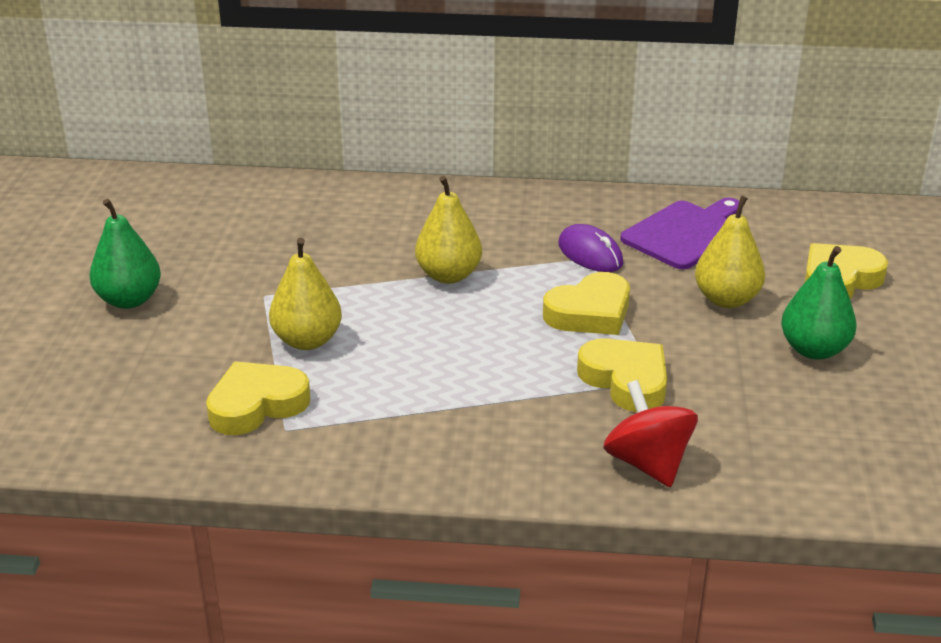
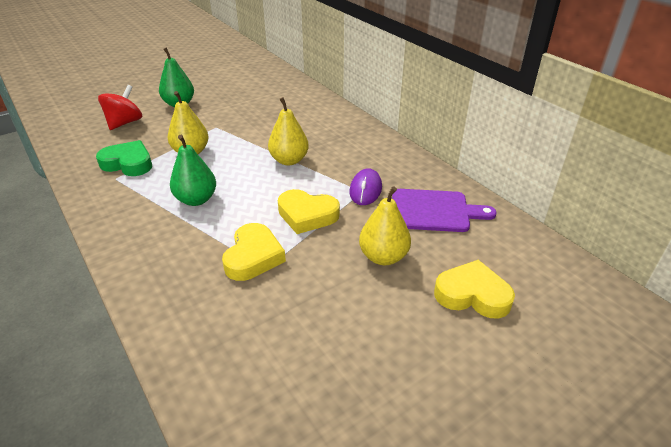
camera: 50 degrees right, 5 degrees up
yellow heart [206,361,310,435] -> green heart [96,140,152,176]
red spinning top [603,380,698,487] -> red spinning top moved to [98,85,142,130]
green pear [781,246,857,360] -> green pear moved to [170,135,216,206]

